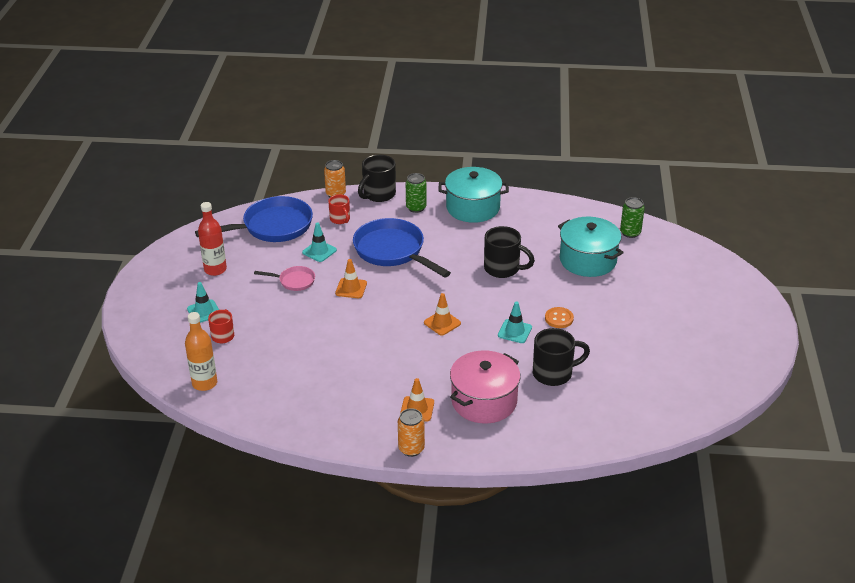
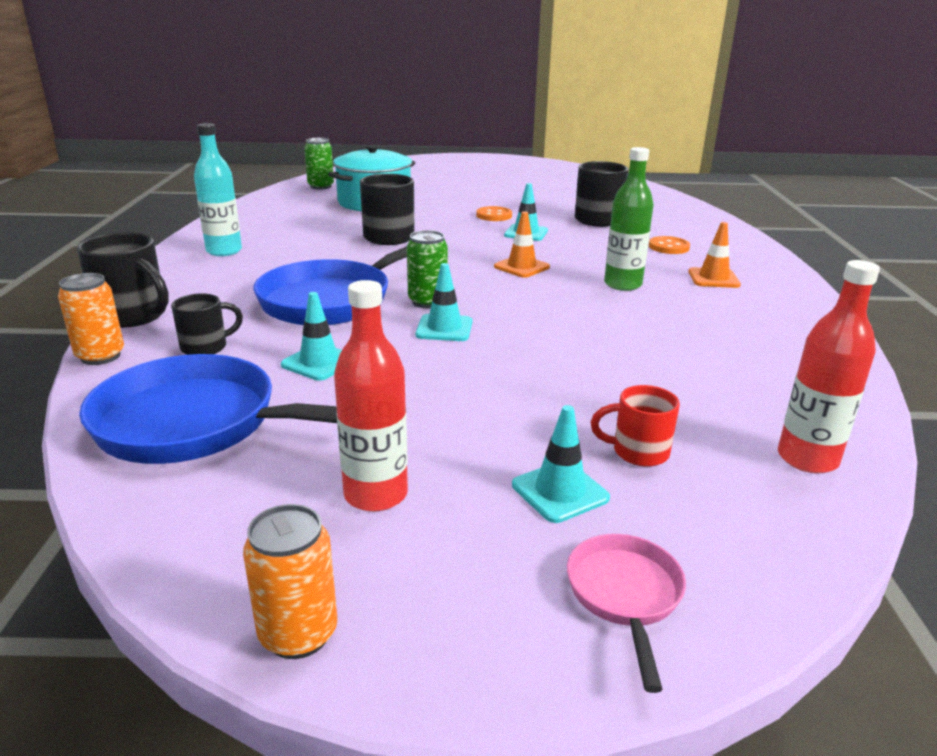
camera: 95 degrees left, 10 degrees down
orange bottle [185,312,217,391] -> red bottle [778,260,880,473]
blue pan [195,196,313,242] -> blue pan turned 45 degrees counterclockwise [79,354,337,464]
pink pan [254,266,315,291] -> pink pan moved to [567,534,686,693]
red mug [328,194,350,224] -> black mug [171,293,243,355]
orange traffic cone [335,259,367,298] -> turquoise traffic cone [416,263,472,341]
orange can [398,408,425,457] -> orange can moved to [243,504,338,659]
green can [406,173,427,213] -> green can moved to [407,230,448,308]
turquoise pot [439,167,509,223] -> turquoise bottle [194,123,242,256]
pink pot [450,350,520,424] -> orange button [649,236,690,254]
none -> green bottle [604,147,654,291]

